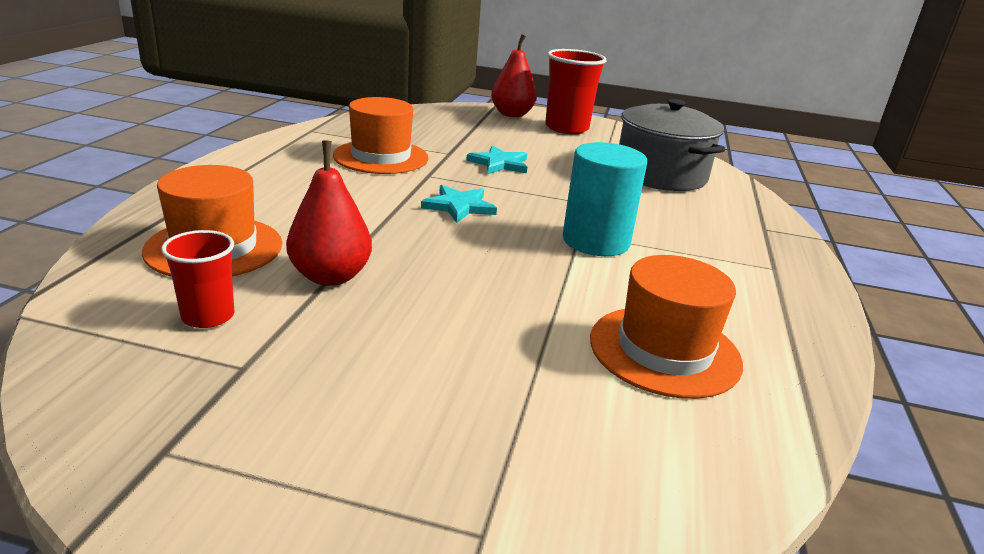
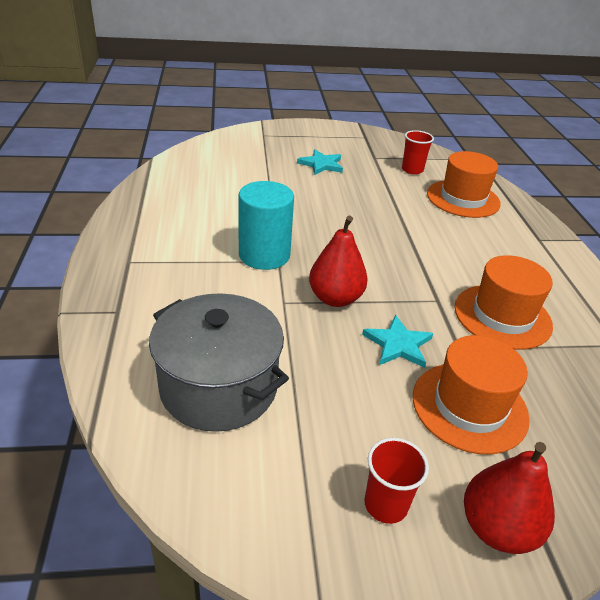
camera: 160 degrees right, 10 degrees up
red pear [286,141,372,286] -> red pear moved to [309,216,368,307]
turquoise star [421,185,497,223] -> turquoise star moved to [297,149,343,175]
red cup [545,49,606,134] -> red cup [364,438,429,524], size x0.58
orange hat [590,255,743,399] -> orange hat moved to [413,335,530,454]

